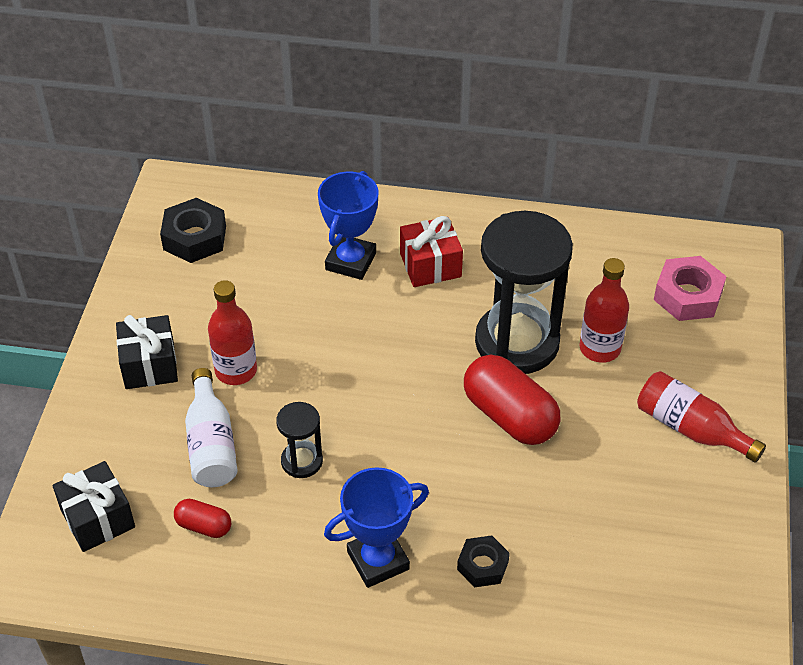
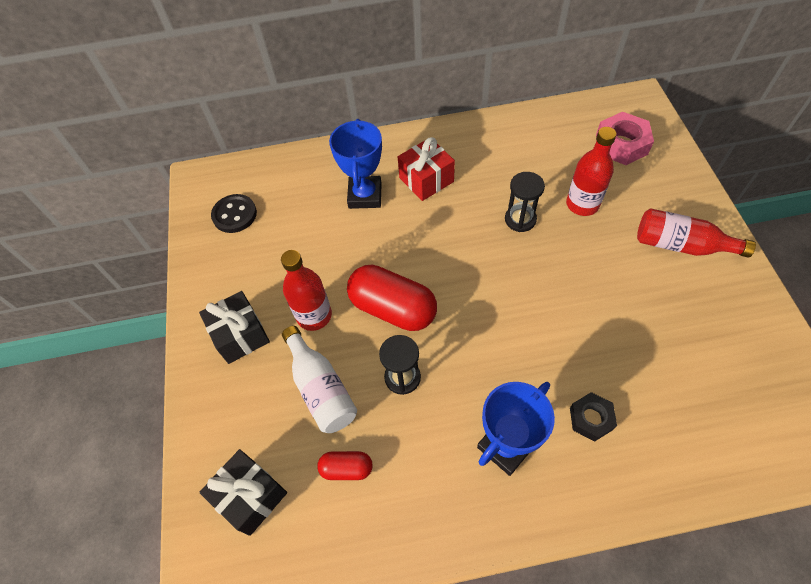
camera: 15 degrees left, 10 degrees up
black nut [160,198,226,263] -> black button [211,194,257,233]
red capsule [464,355,560,445] -> red capsule moved to [347,265,437,331]
black hourglass [475,211,573,374] -> black hourglass [505,172,545,232], size x0.46

